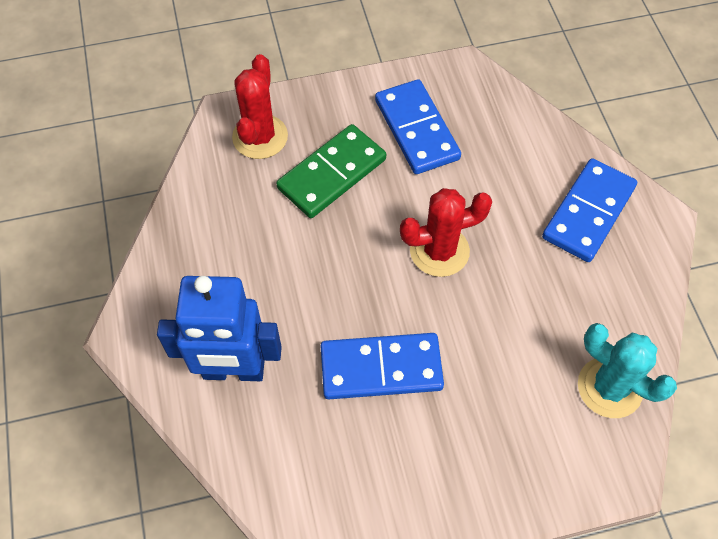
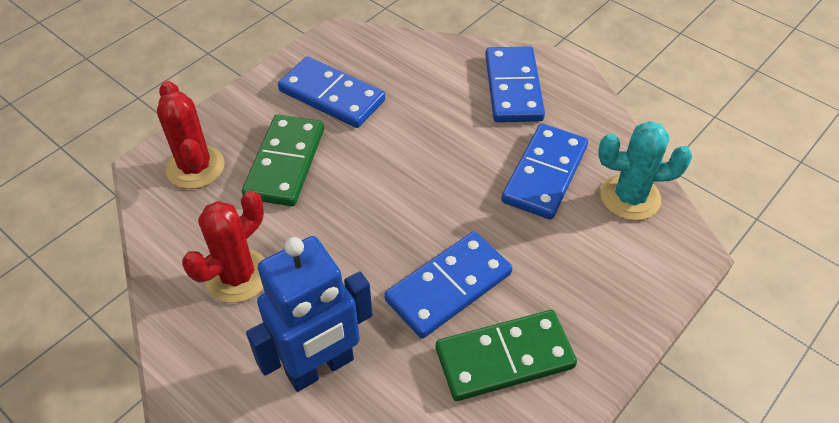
camera: 35 degrees left, 10 degrees down
red cactus [400,188,492,277] -> red cactus moved to [182,191,266,303]
none -> green domino [436,310,577,401]
none -> blue domino [501,124,588,220]

